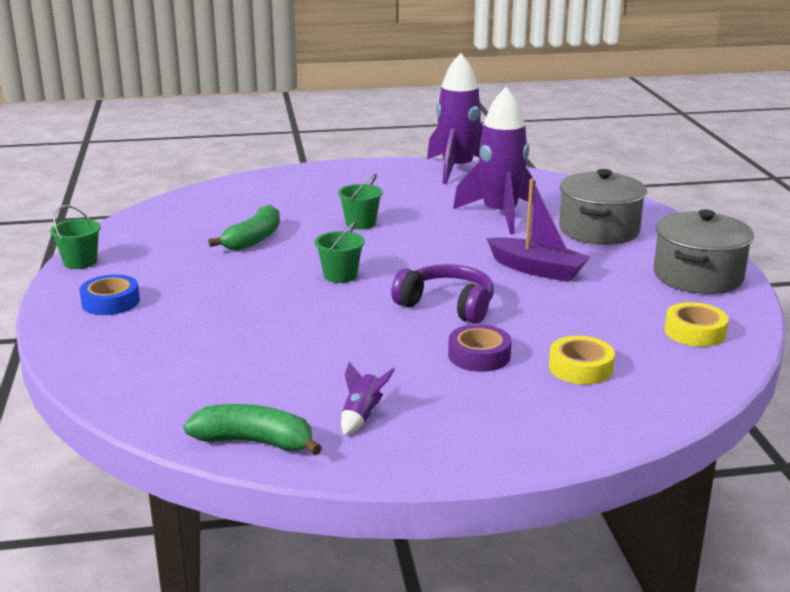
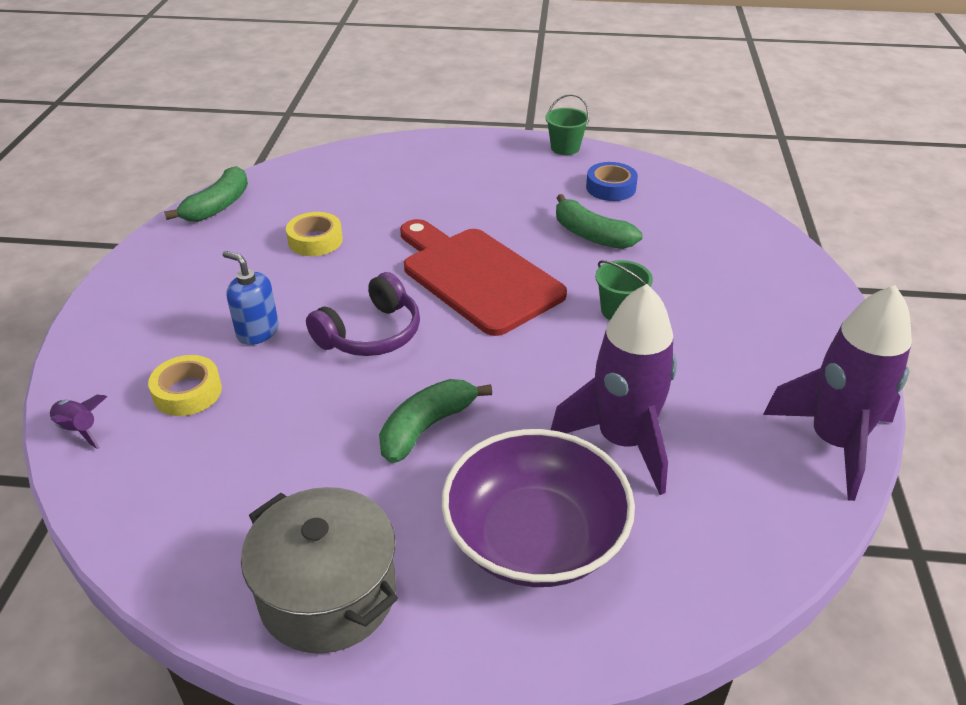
camera: 105 degrees right, 15 degrees up
blue tape [80,274,140,315] -> blue tape moved to [586,162,638,201]
green bucket [314,221,365,283] -> red cutting board [400,219,567,336]
purple rocket [341,362,395,435] -> purple rocket moved to [49,395,107,449]
purple tape [448,324,512,372] -> blue soap dispenser [223,251,279,345]
purple boat [486,178,590,282] -> green banana [379,379,492,463]
grey pot [559,169,647,245] -> purple bowl [441,429,635,587]
yellow tape [664,302,728,347] -> yellow tape moved to [286,212,343,256]

